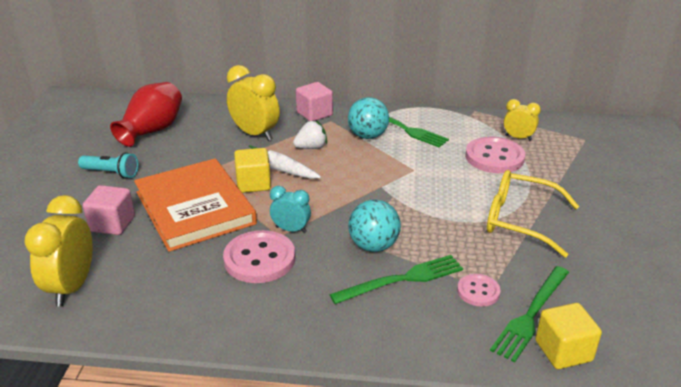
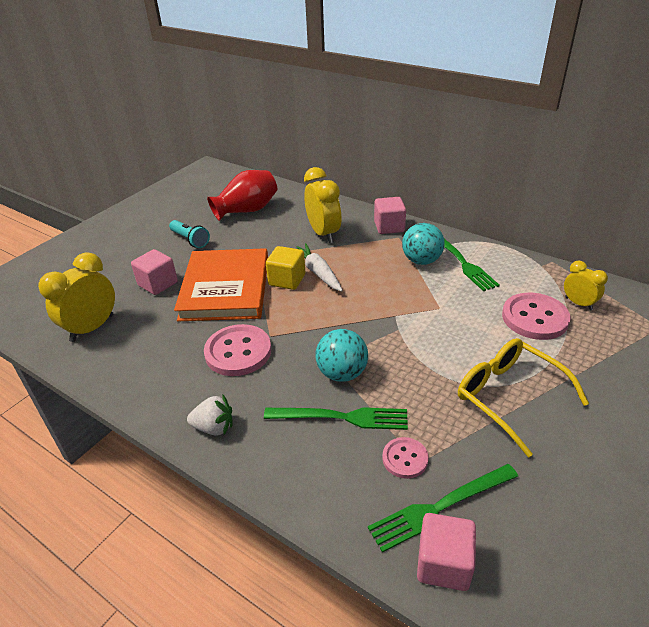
camera: 30 degrees right, 5 degrees up
turquoise clock [270,186,311,233] -> none
white strawberry [293,120,327,149] -> white strawberry moved to [187,395,233,436]
yellow cube [535,303,602,369] -> pink cube [417,513,476,591]

